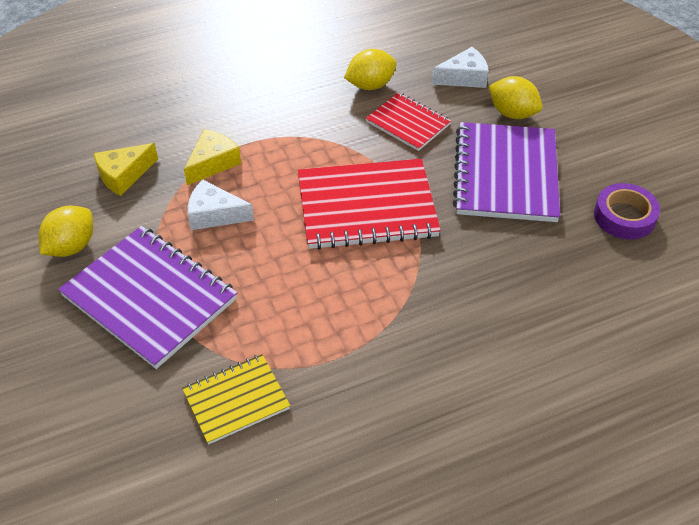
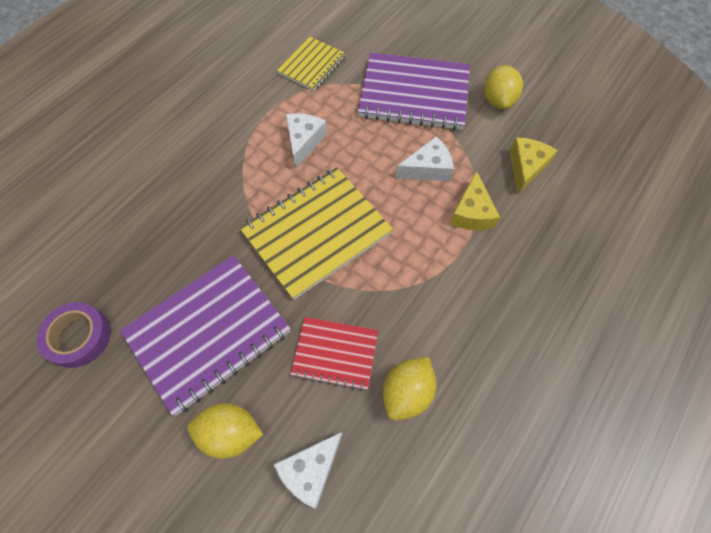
camera: 150 degrees right, 15 degrees up
red notebook [298,159,441,250] -> yellow notebook [239,167,393,300]
purple notebook [453,122,560,222] -> purple notebook turned 75 degrees clockwise [120,255,291,416]
none -> white cheese [286,113,327,169]

